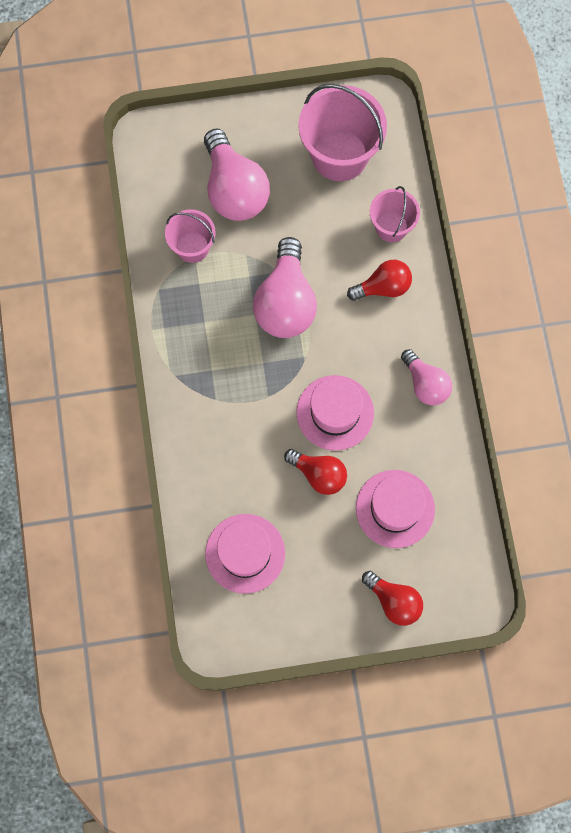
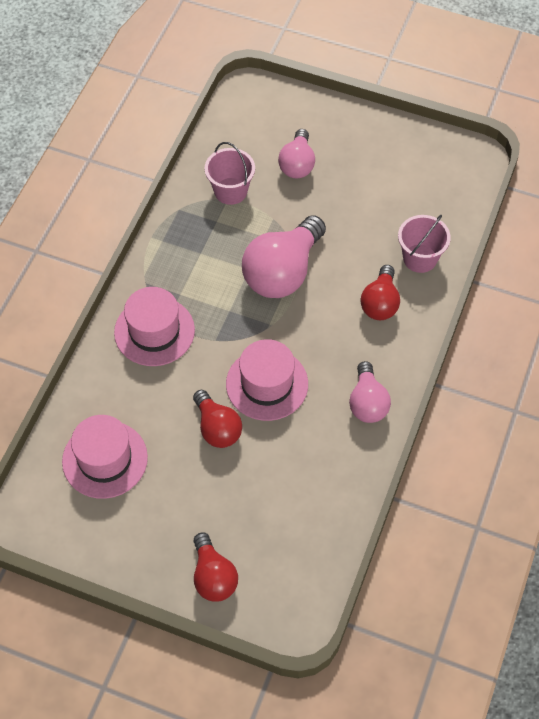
camera: 30 degrees right, 15 degrees down
pink light bulb [204,129,270,221] -> pink light bulb [278,129,315,178], size x0.60
pink bucket [298,84,387,181] -> none
red light bulb [347,260,412,301] -> red light bulb turned 90 degrees clockwise [361,265,400,320]
pink hat [356,470,435,548] -> pink hat moved to [114,287,195,366]

